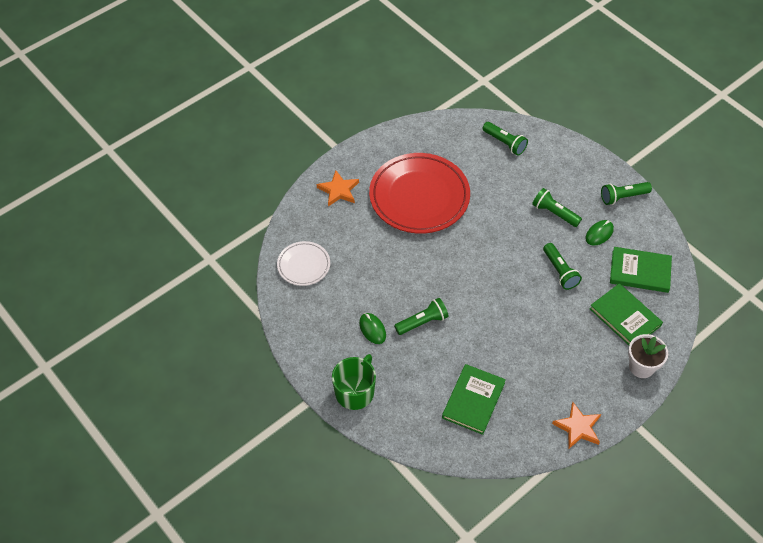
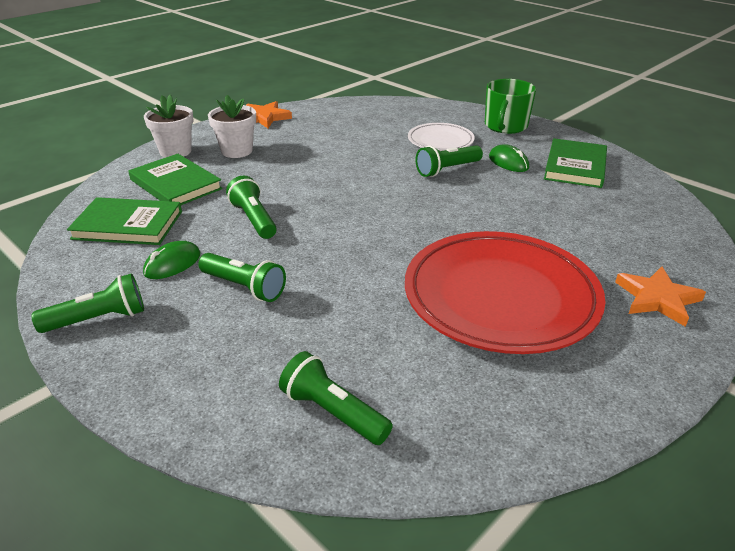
camera: 175 degrees right, 20 degrees down
white plate [277,241,330,286] -> white plate moved to [408,123,475,151]
green book [442,364,506,435] -> green book moved to [544,138,607,188]
none -> white flower pot [208,95,256,158]

